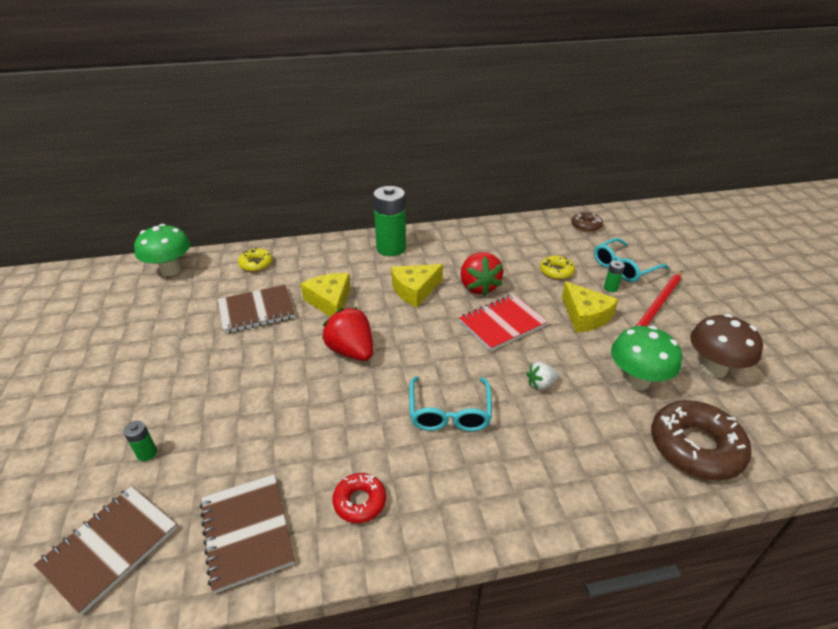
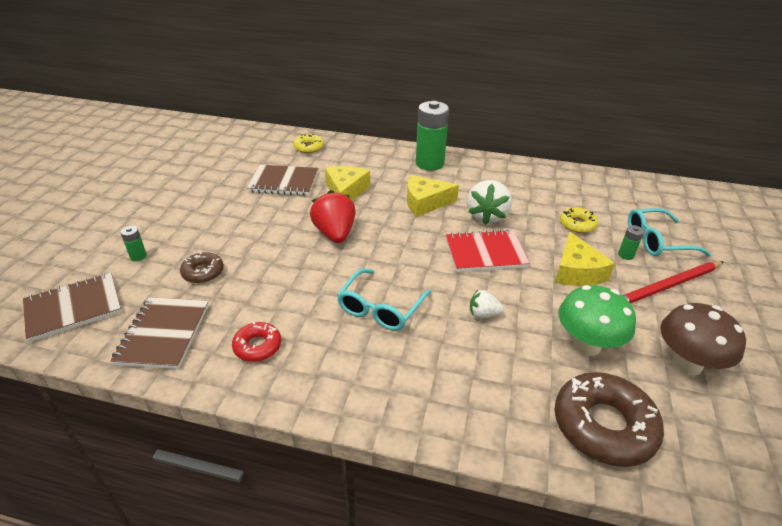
camera: 25 degrees right, 0 degrees up
green mushroom [134,224,191,276] -> none
red strawberry [461,252,503,296] -> white strawberry [467,180,512,225]
brown donut [571,212,603,232] -> brown donut moved to [180,252,224,283]

